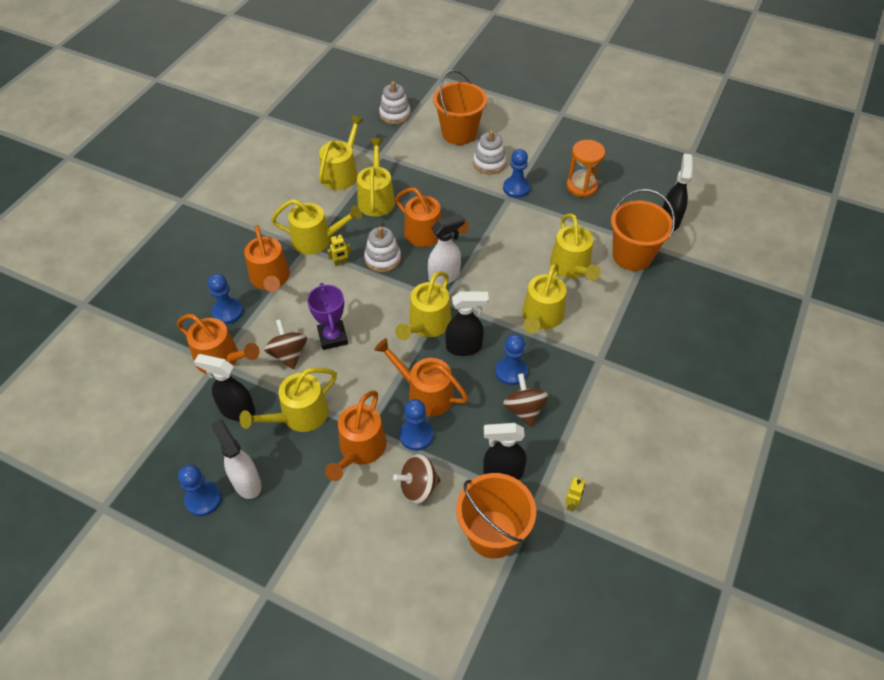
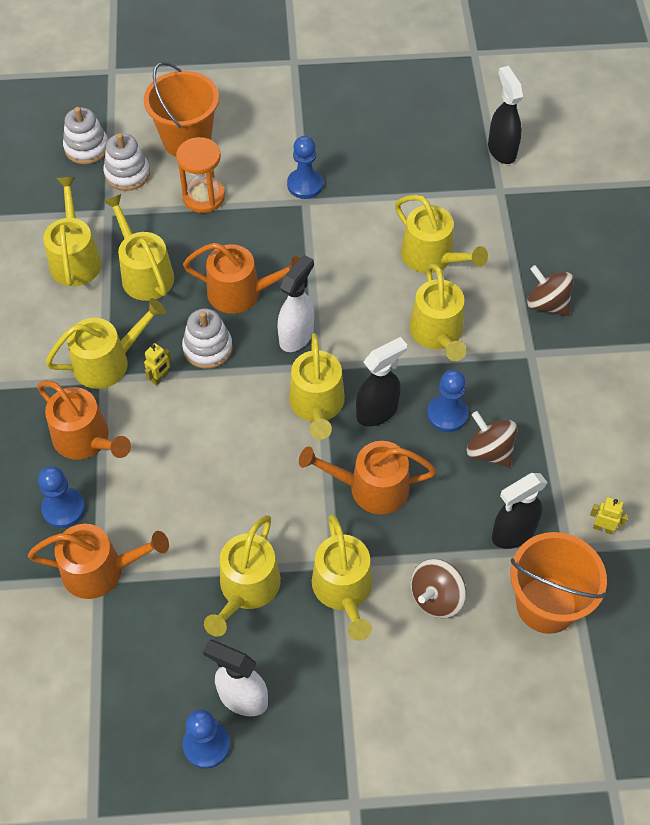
camera: 30 degrees left, 5 degrees up
black spray bottle [194,354,255,421] -> none
brown spinning top [264,319,307,370] -> brown spinning top moved to [527,265,574,316]
purple trophy [307,283,348,350] -> none
orange watering can [325,390,387,481] -> yellow watering can [312,514,372,641]
blue pawn [399,399,433,451] -> none
white stacking toy [473,130,506,174] -> white stacking toy moved to [103,133,150,191]
yellow robot [565,477,585,511] -> yellow robot turned 60 degrees counterclockwise [590,497,628,535]
orange hourglass [567,140,605,197] -> orange hourglass moved to [176,137,225,213]
orange bucket [611,189,675,271] -> none

